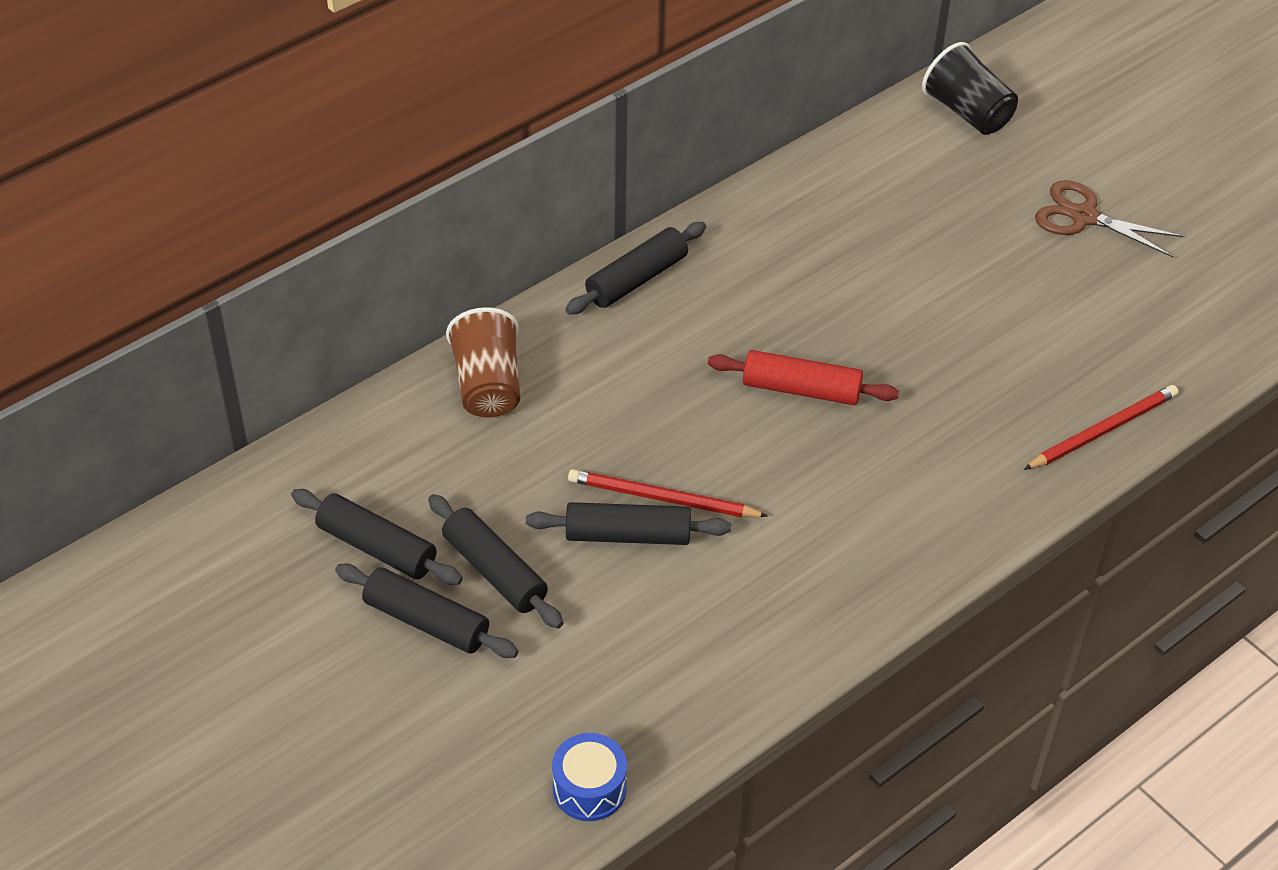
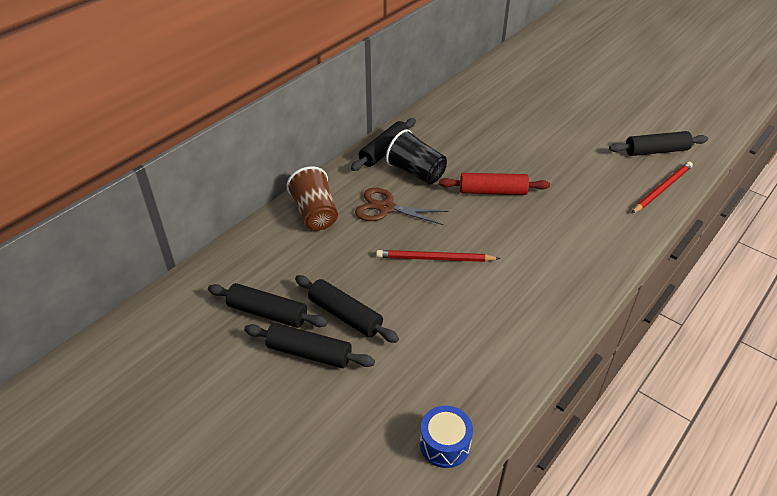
camera: 10 degrees left, 5 degrees down
black rolling pin [526,502,731,545] -> black rolling pin moved to [609,131,708,156]
black cup [922,42,1018,135] -> black cup moved to [386,129,447,185]
brown scissors [1035,180,1183,257] -> brown scissors moved to [355,188,449,225]

